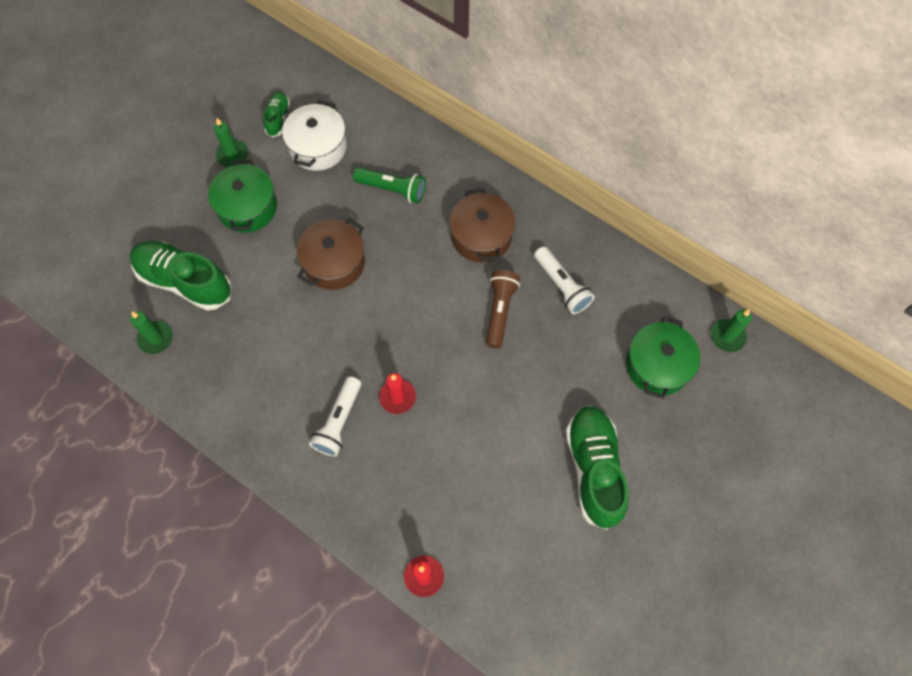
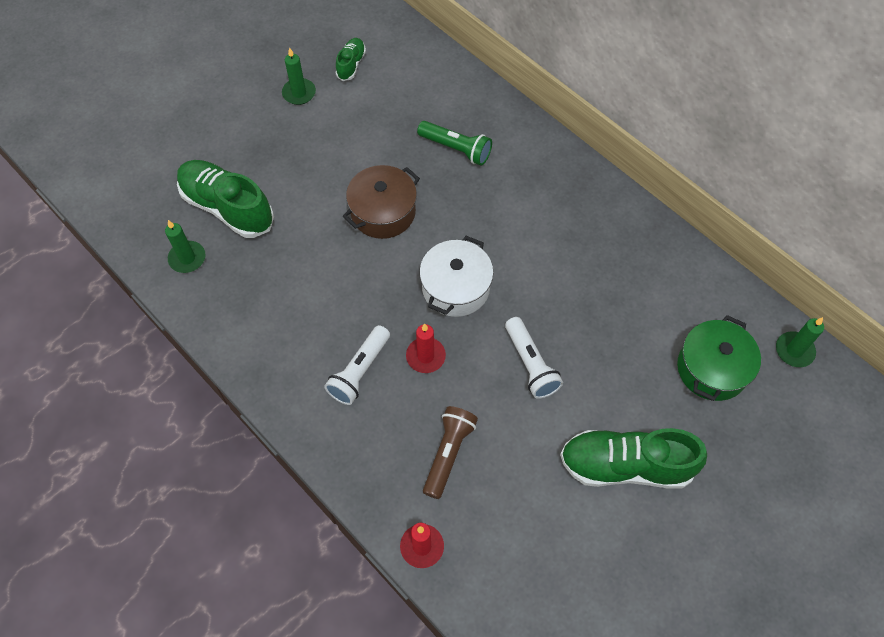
camera: 10 degrees right, 5 degrees down
green pot [208,160,277,233] -> none
white pot [282,100,347,171] -> white pot moved to [419,236,494,317]
brown pot [449,188,516,262] -> none
brown flashlight [486,270,520,348] -> brown flashlight moved to [423,406,478,499]
white flashlight [534,246,595,314] -> white flashlight moved to [505,317,563,399]
green shoe [566,406,629,530] -> green shoe turned 90 degrees counterclockwise [560,428,707,488]

